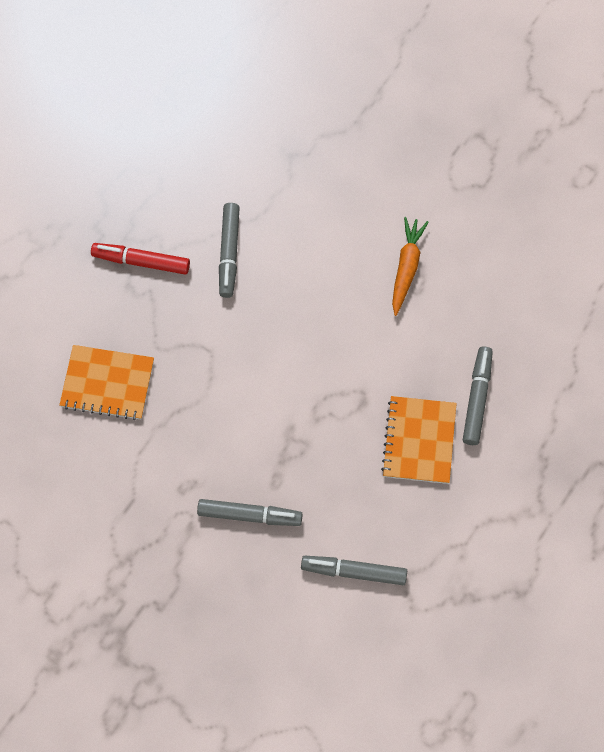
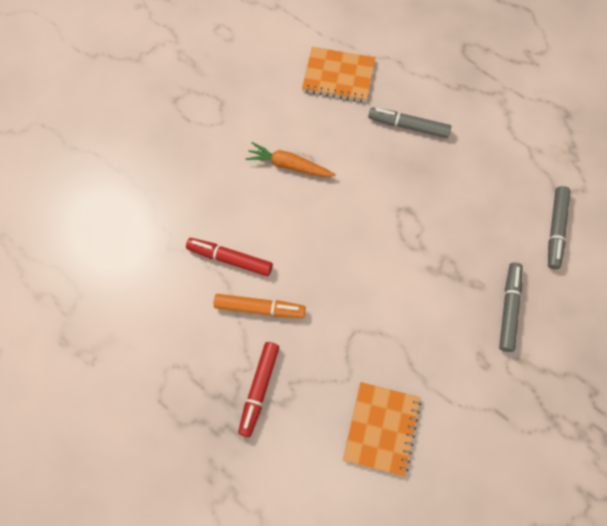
camera: 85 degrees left, 0 degrees up
grey marker [219,203,240,298] -> orange marker [214,294,306,318]
orange notebook [381,396,457,484] -> orange notebook moved to [302,47,375,102]
none -> red marker [186,238,273,276]

